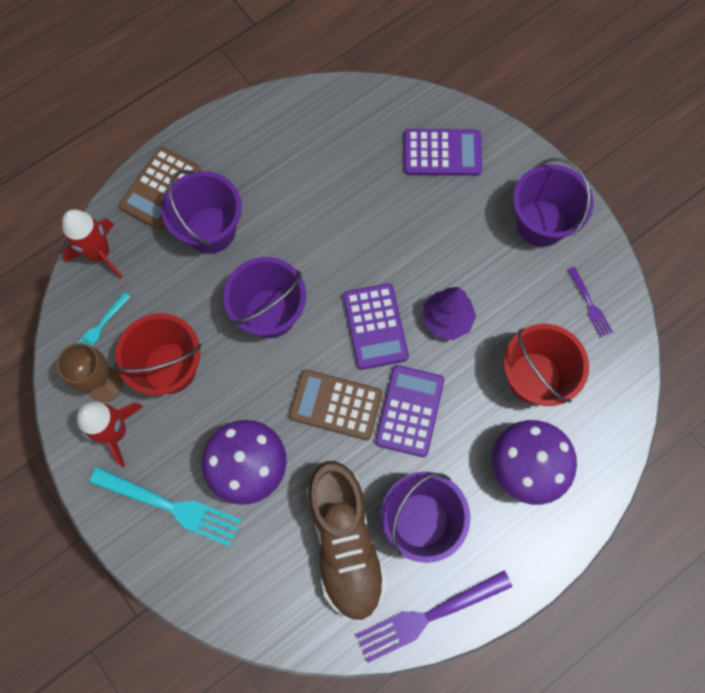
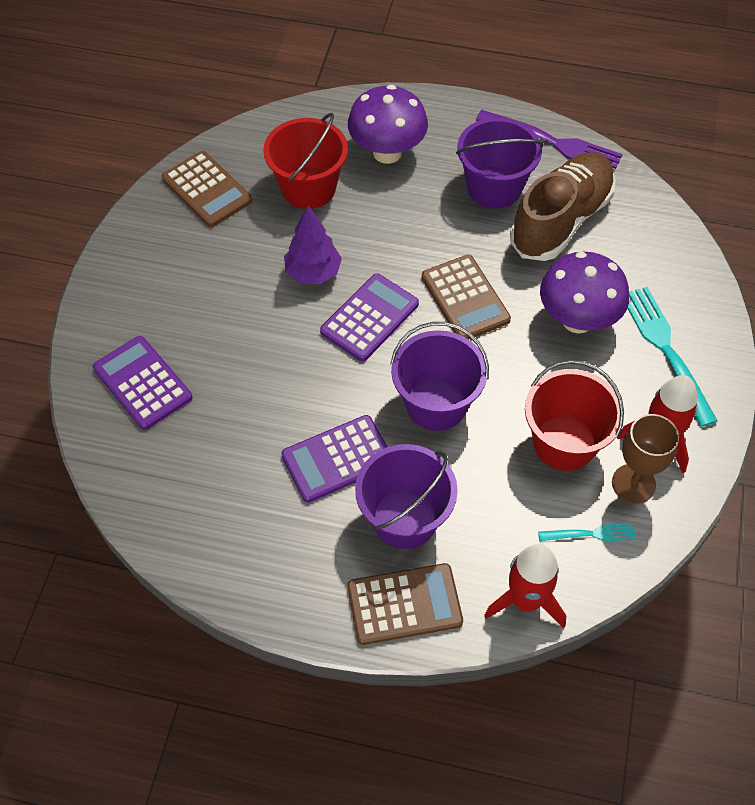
camera: 130 degrees left, 15 degrees down
purple calculator [375,365,444,457] -> purple calculator moved to [281,415,387,503]
purple bucket [513,158,593,247] -> none
purple fork [568,267,613,338] -> brown calculator [162,151,252,227]

